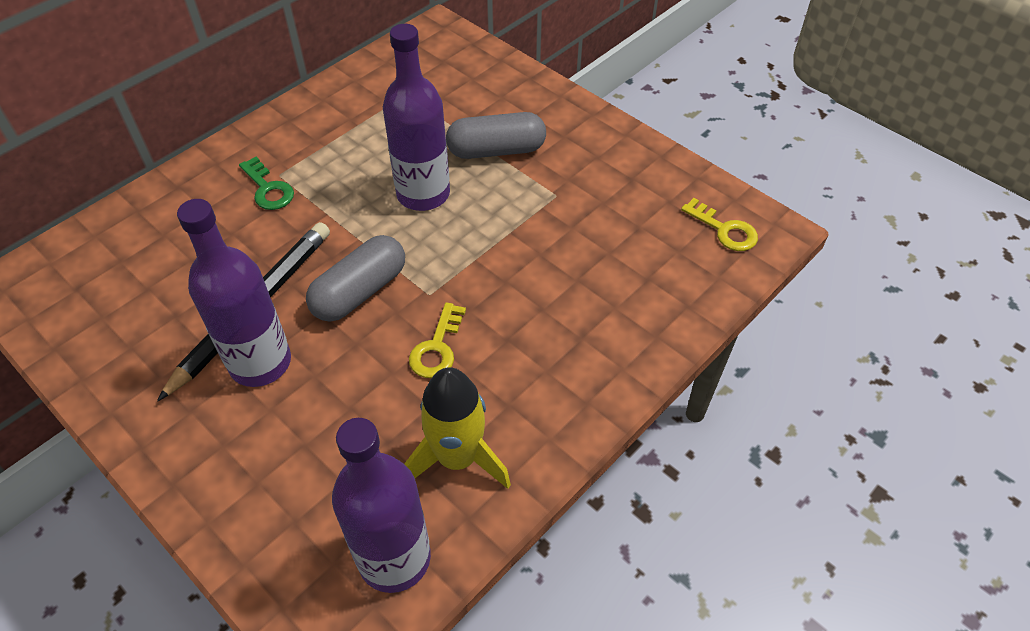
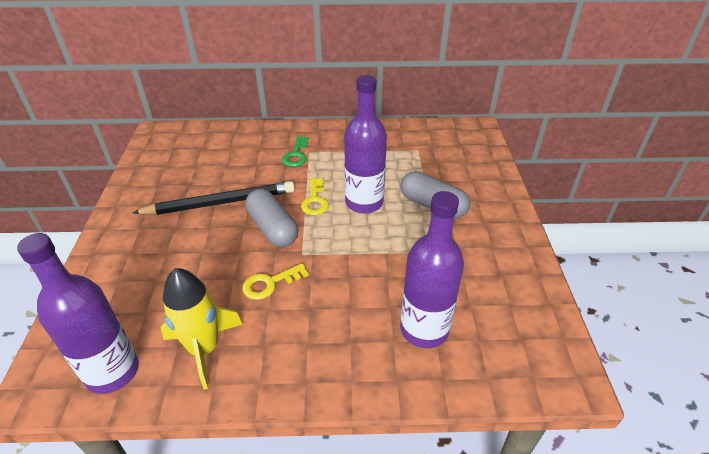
camera: 45 degrees right, 10 degrees down
purple bottle [177,199,291,387] -> purple bottle moved to [400,191,464,348]
grey capsule [306,235,405,322] -> grey capsule turned 60 degrees clockwise [245,189,298,247]
yellow key [681,198,758,251] -> yellow key moved to [301,178,329,215]

